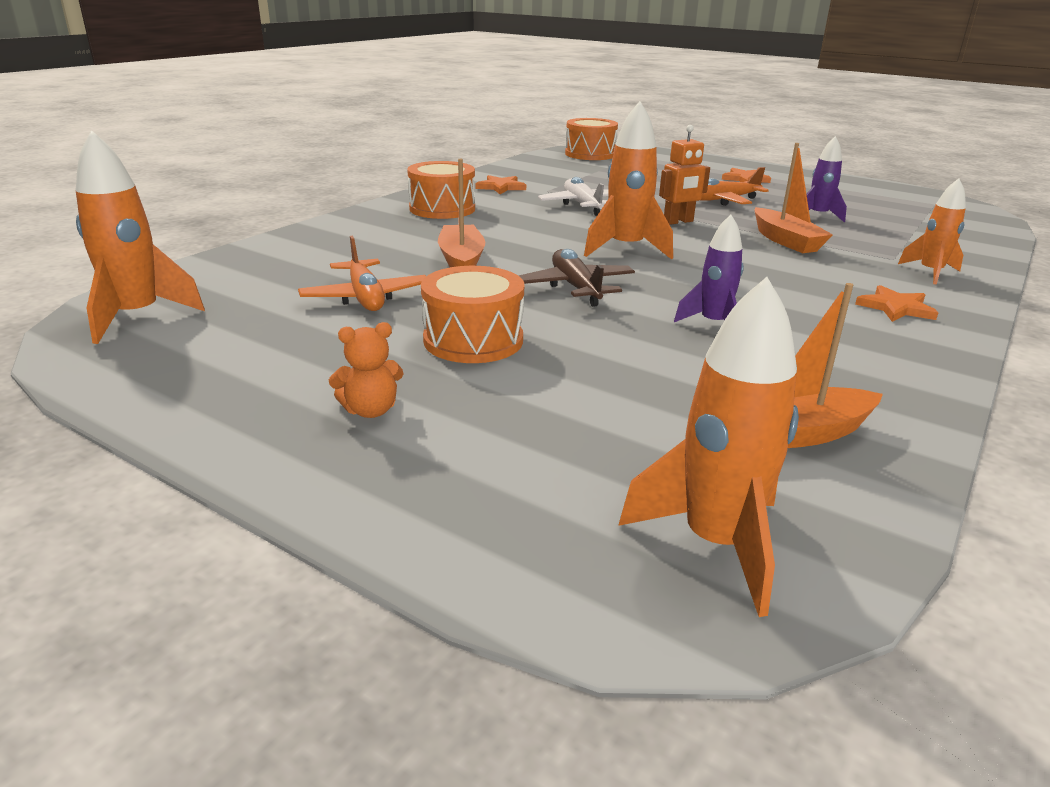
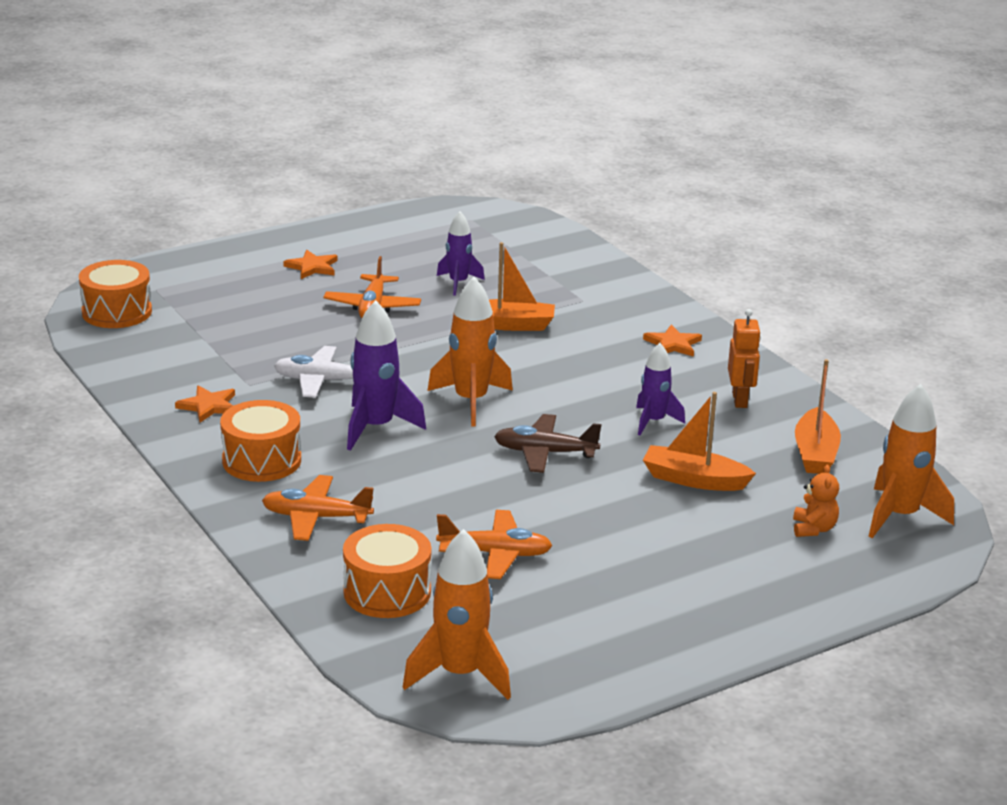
camera: 65 degrees left, 0 degrees up
orange teddy bear [329,322,403,418] -> orange teddy bear moved to [793,465,839,537]
orange drum [421,266,524,363] -> orange drum moved to [343,524,431,618]
orange boat [438,159,485,267] -> orange boat moved to [643,392,756,491]
orange robot [659,125,710,225] -> orange robot moved to [728,309,761,408]
orange rocket [898,178,966,285] -> none
none -> orange plane [262,475,374,541]
none -> purple rocket [347,300,426,451]

